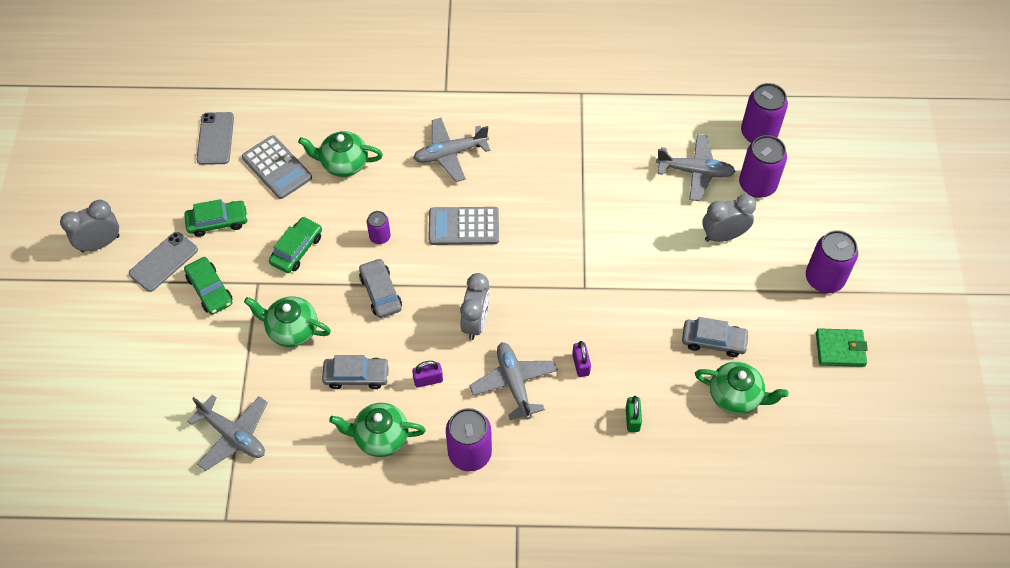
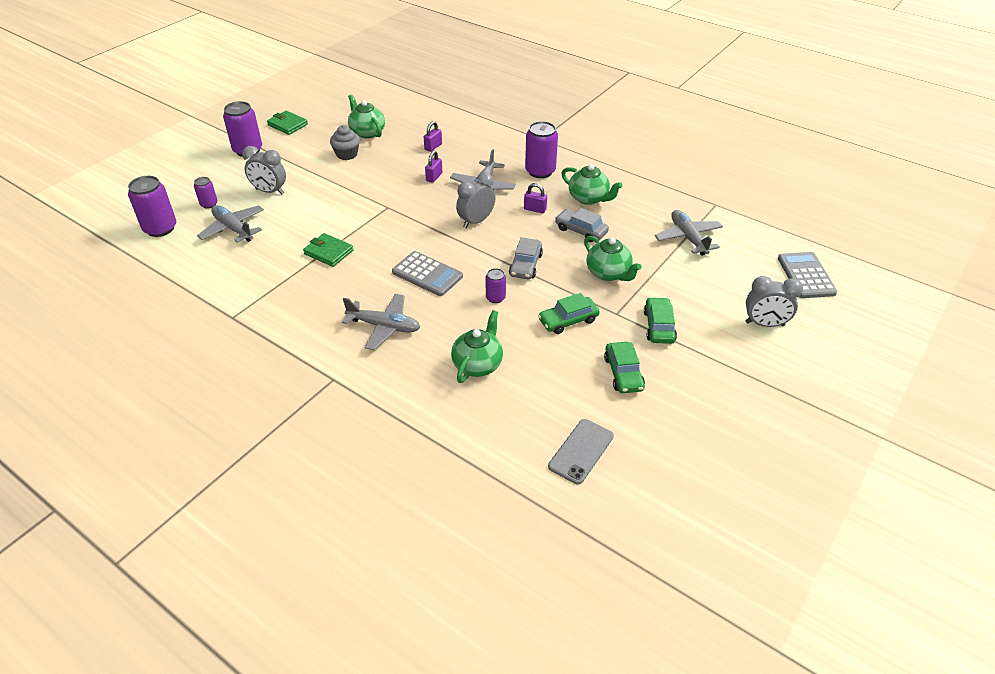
camera: 145 degrees left, 15 degrees down
grey clock [60,200,119,253] -> grey clock moved to [746,276,803,327]
grey phone [129,232,198,292] -> none
green car [184,199,248,237] -> green car turned 120 degrees counterclockwise [604,342,645,393]
grey calculator [242,135,312,199] -> grey calculator moved to [778,252,837,298]
green teapot [298,131,383,177] -> green teapot turned 105 degrees counterclockwise [451,310,503,383]
green padlock [626,396,642,432] -> purple padlock [424,121,442,152]
grey car [682,317,750,357] -> grey cupcake [330,125,360,160]
purple can [739,135,787,198] -> purple can [194,177,218,209], size x0.54
none -> green wallet [303,233,354,267]

